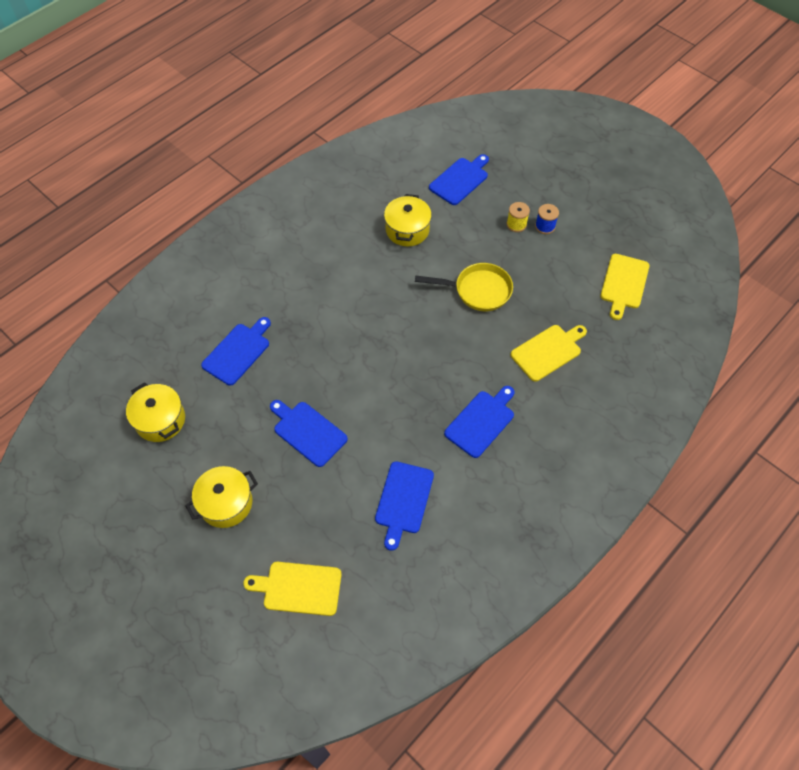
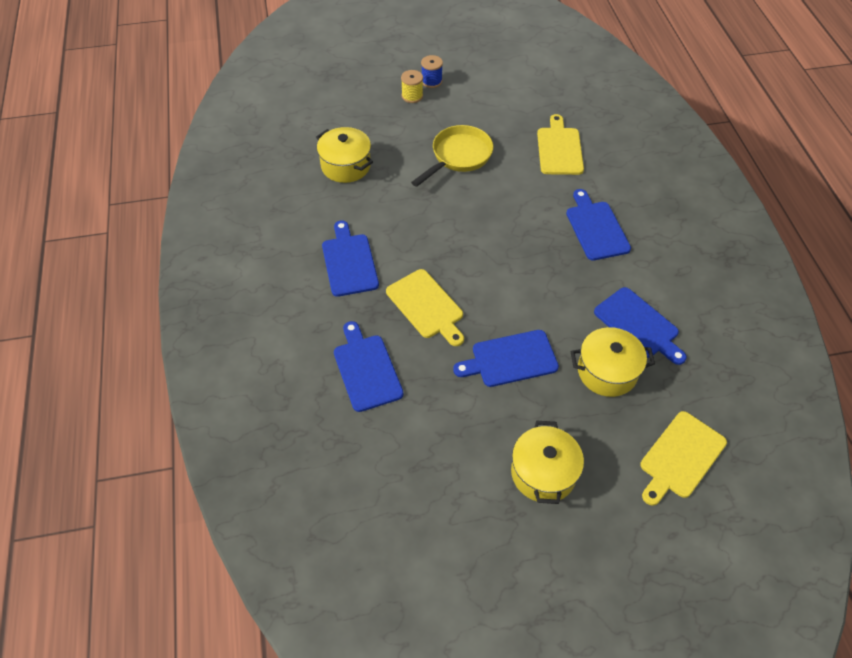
camera: 55 degrees left, 5 degrees down
yellow pot [126,382,185,442] -> yellow pot moved to [571,327,655,397]
blue cutting board [429,154,489,205] -> blue cutting board moved to [322,220,379,297]
yellow cutting board [600,254,649,320] -> yellow cutting board moved to [386,269,464,346]

